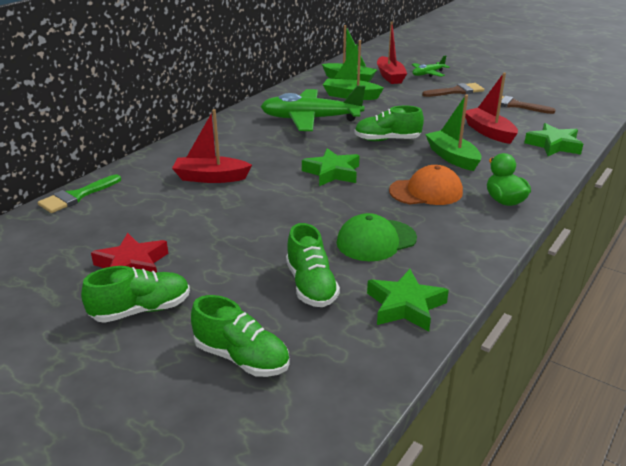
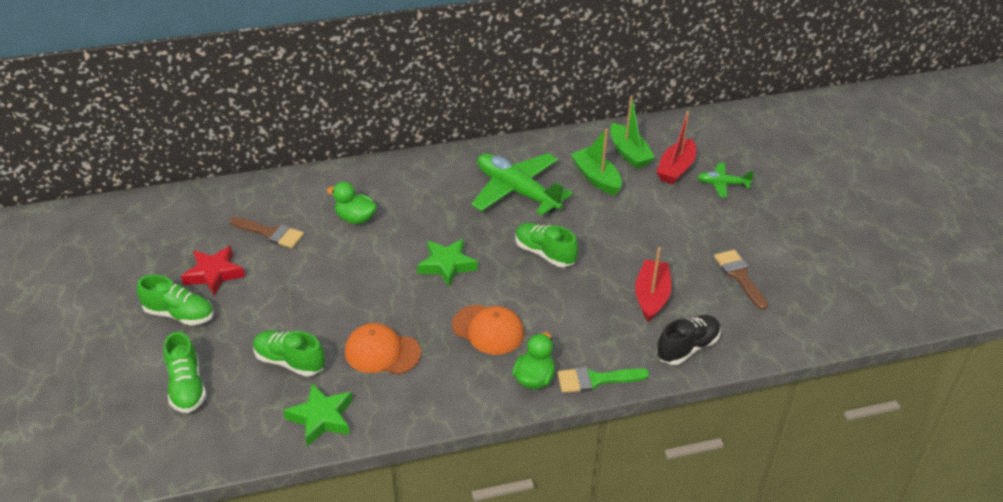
camera: 40 degrees right, 10 degrees up
green brush [38,174,121,213] -> green brush moved to [557,367,649,393]
red boat [172,109,252,183] -> green duck [327,181,377,224]
green shoe [286,223,340,307] -> green shoe turned 90 degrees clockwise [253,330,325,377]
green cap [337,213,417,261] -> orange cap [345,323,421,374]
brown brush [422,83,484,97] -> brown brush moved to [230,217,304,248]
green boat [425,95,482,171] -> none
green star [524,123,583,156] -> black shoe [656,315,721,365]

